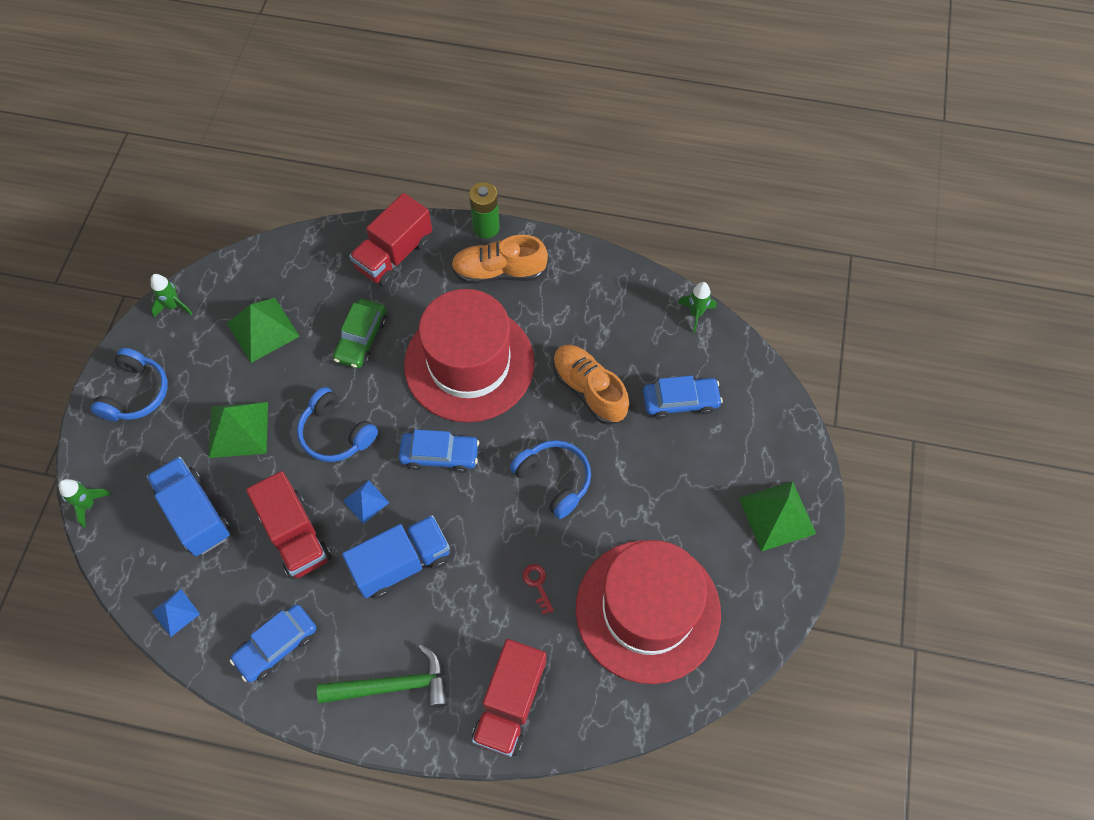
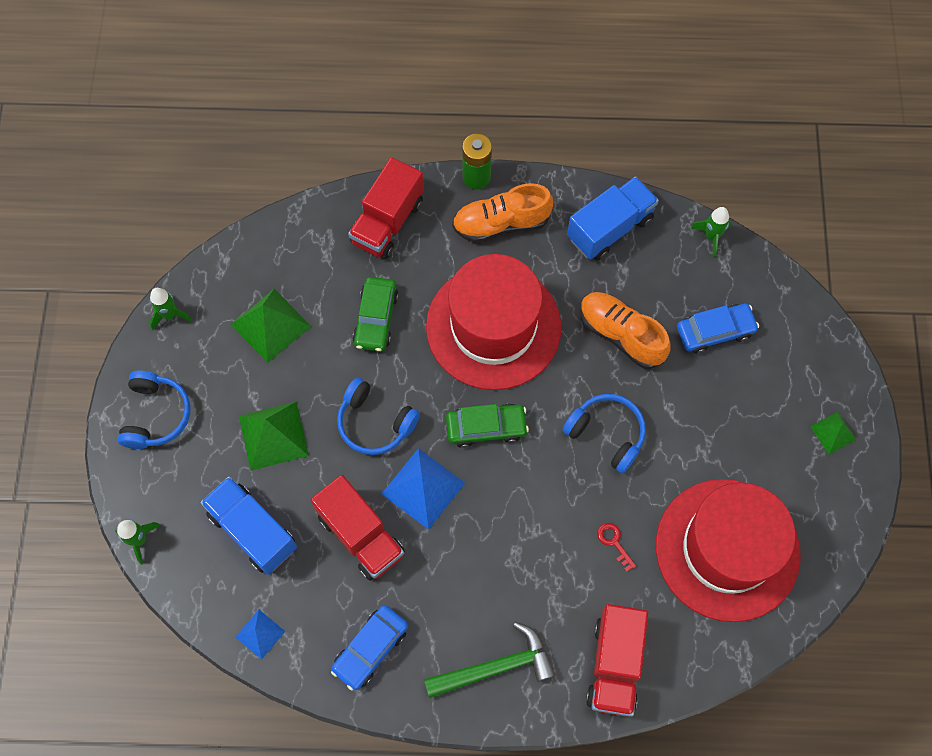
camera: 10 degrees left, 5 degrees up
blue truck [342,515,450,599] -> blue truck moved to [567,176,659,261]
blue pyramid [343,480,389,524] -> blue pyramid [382,448,465,530], size x1.76
blue car [399,430,479,473] -> green car [446,404,529,448]
green pyramid [739,481,816,551] -> green pyramid [810,412,857,454], size x0.57

